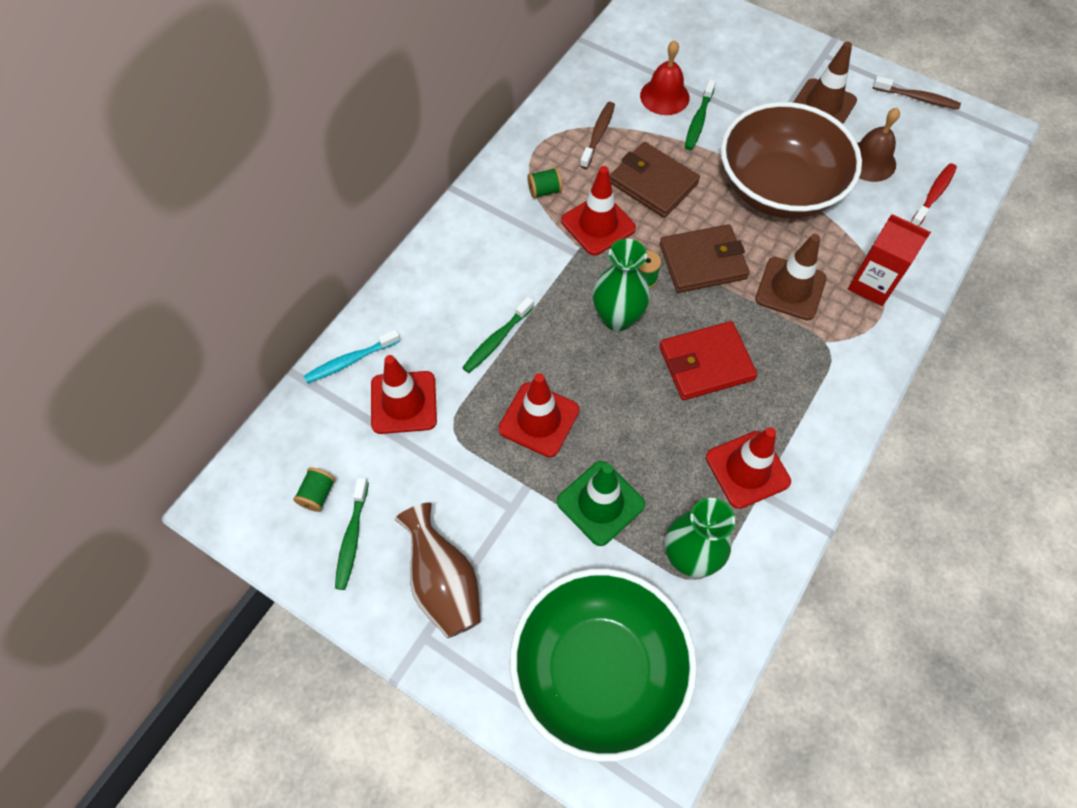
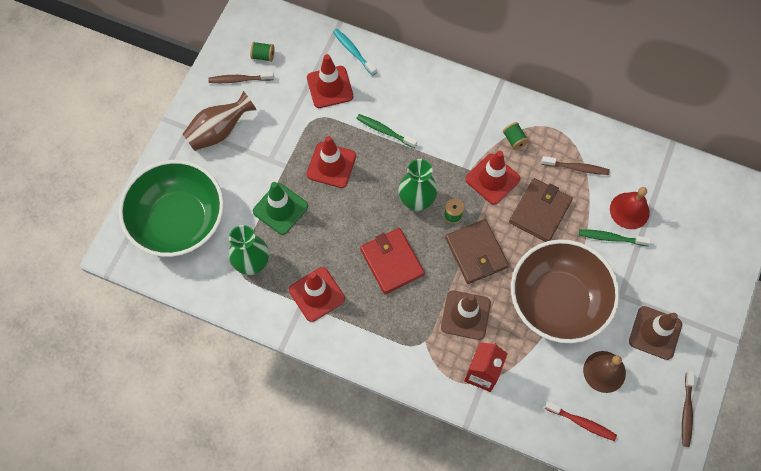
camera: 80 degrees right, 5 degrees up
green toothbrush [335,477,369,590] -> brown toothbrush [208,71,274,83]

